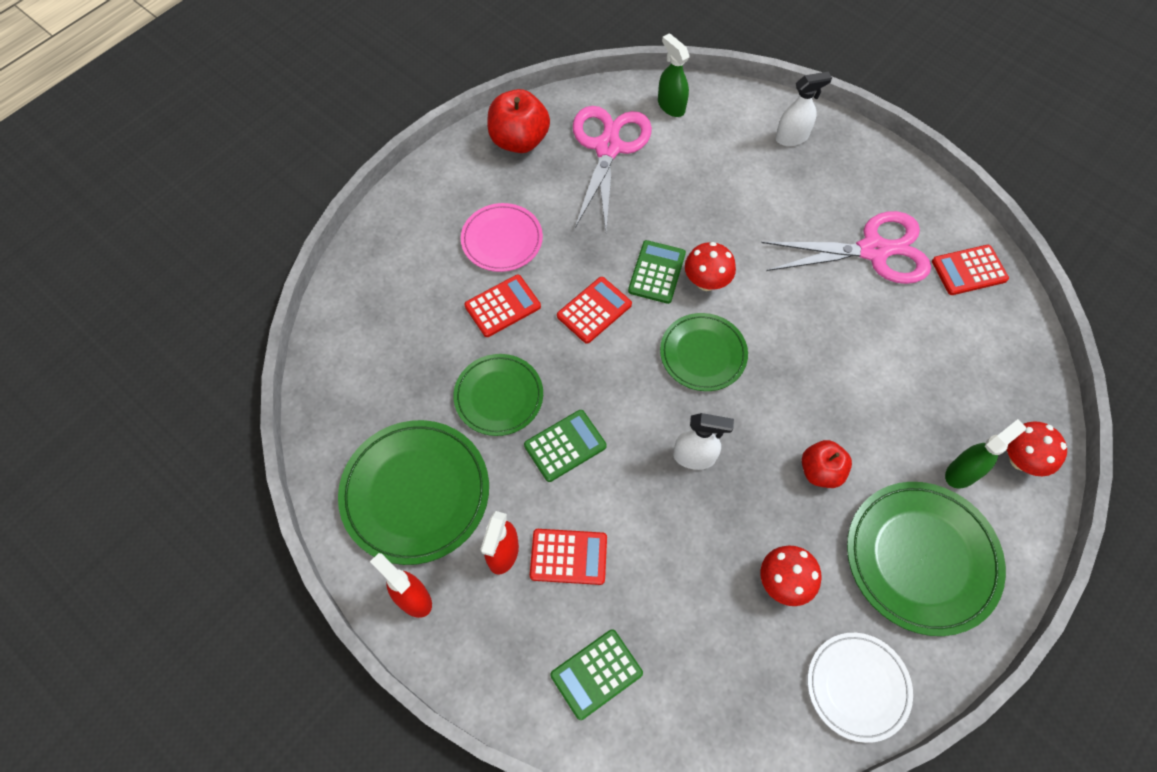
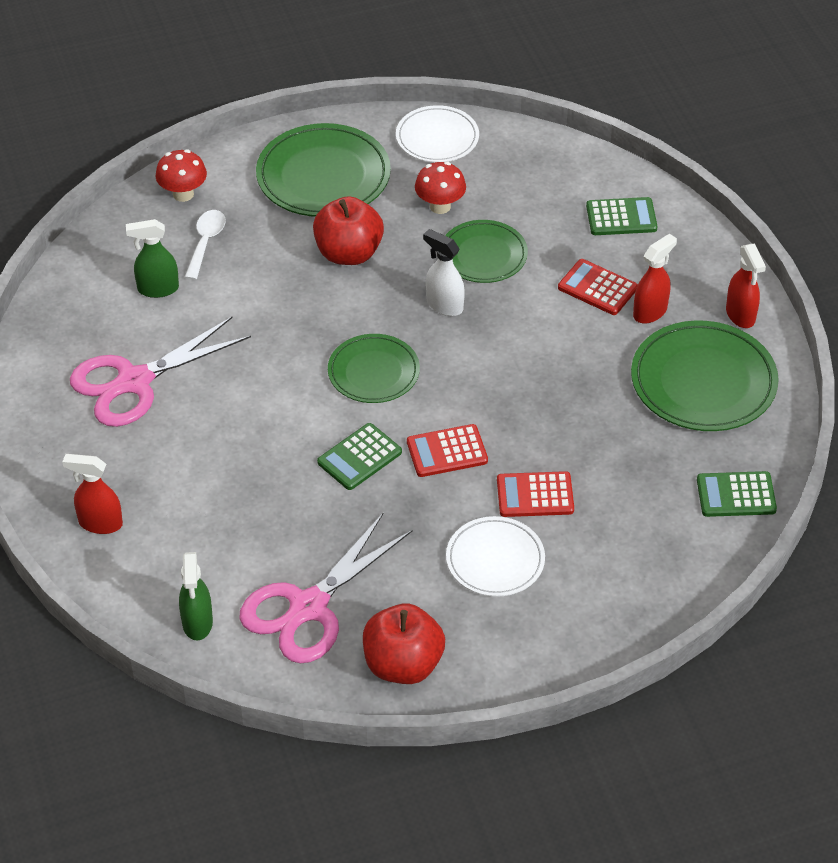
camera: 150 degrees left, 15 degrees down
green plate [454,354,543,436] -> green plate moved to [445,220,528,283]
pink plate [461,203,543,272] -> white plate [446,516,545,597]
green calculator [524,410,607,482] -> green calculator moved to [697,471,777,517]
red mushroom [685,242,736,291] -> none
pink scissors [761,211,931,284] -> pink scissors turned 60 degrees counterclockwise [70,316,251,427]
white spray bottle [775,72,832,146] -> red spray bottle [62,454,123,534]
red apple [802,440,852,488] -> red apple [313,196,384,265], size x1.56
red calculator [932,245,1009,295] -> none
green spray bottle [945,419,1026,489] -> green spray bottle moved to [126,219,179,298]
none -> white spoon [185,210,226,280]

